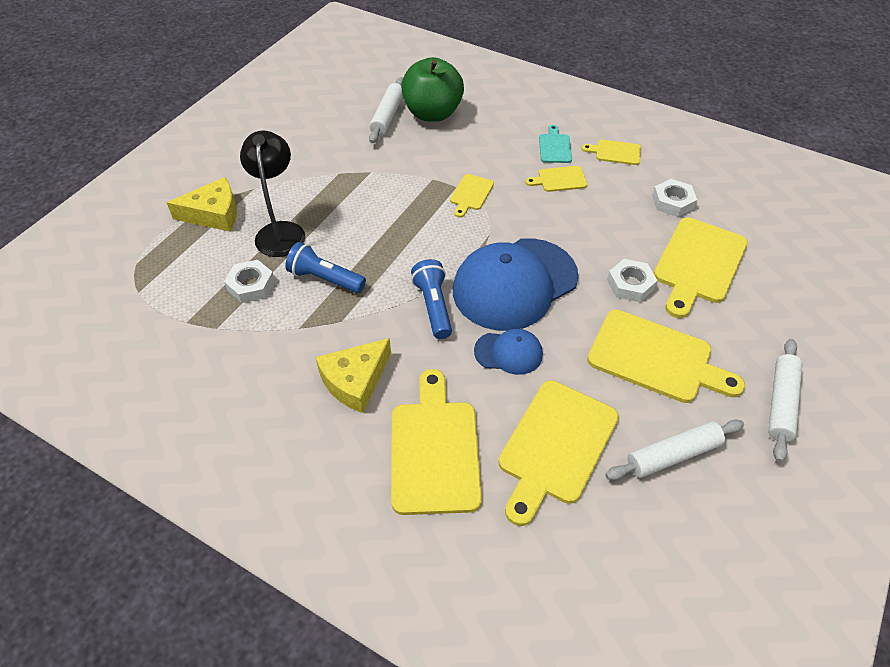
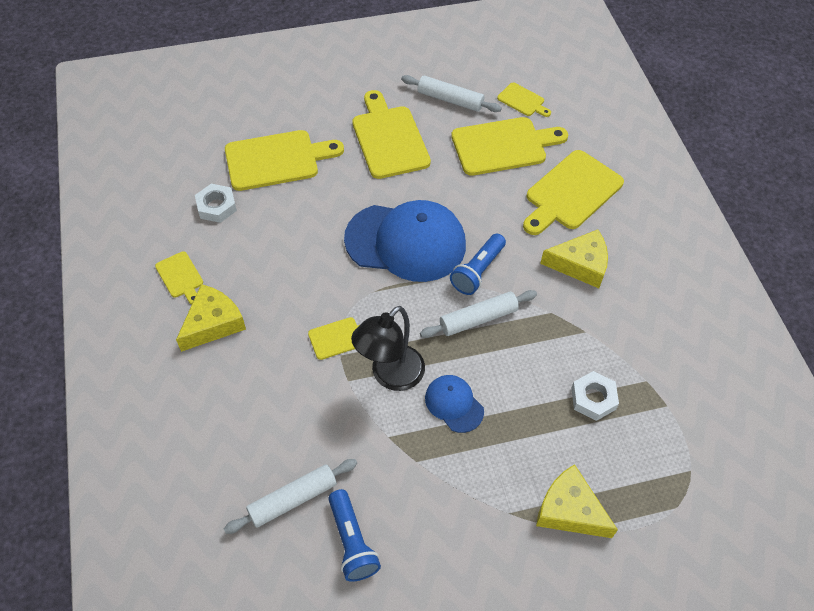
camera: 135 degrees left, 5 degrees up
black lamp [240,131,305,257] -> black lamp moved to [351,306,425,391]
blue flashlight [285,242,366,293] -> blue flashlight moved to [328,489,381,582]
green apple [401,57,464,122] -> none
blue cap [474,329,543,375] -> blue cap moved to [425,375,484,433]
yellow cutting board [525,166,588,192] -> yellow cutting board moved to [497,83,551,117]
turquoise cutting board [539,125,572,163] -> yellow cheese [176,284,246,352]
white nut [607,259,658,302] -> none
white rolling pin [768,339,802,462] -> white rolling pin moved to [420,290,537,338]

